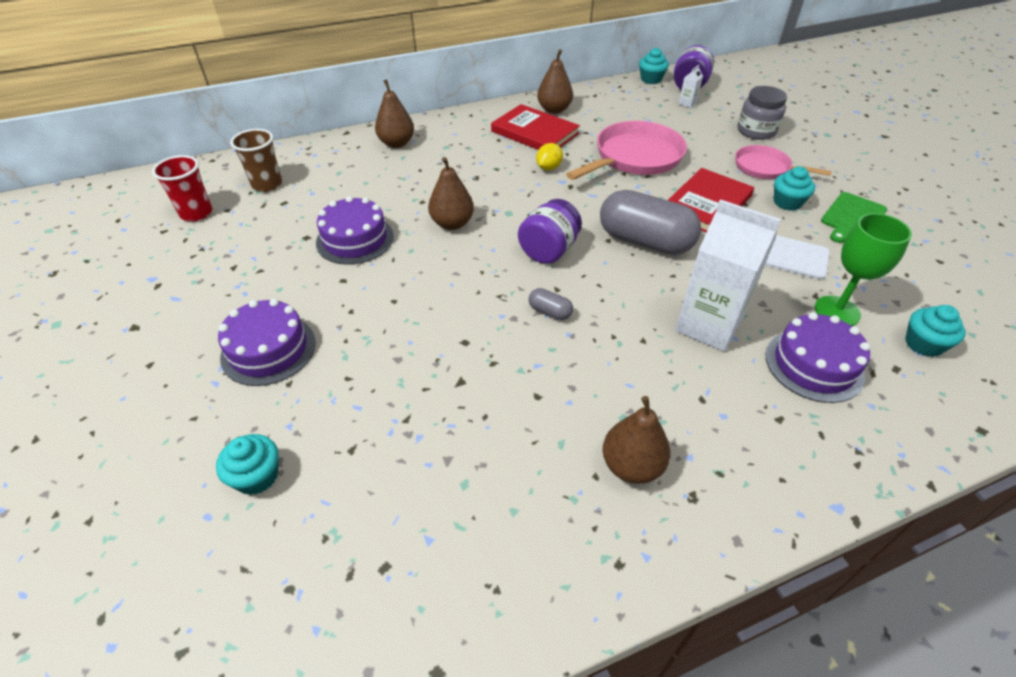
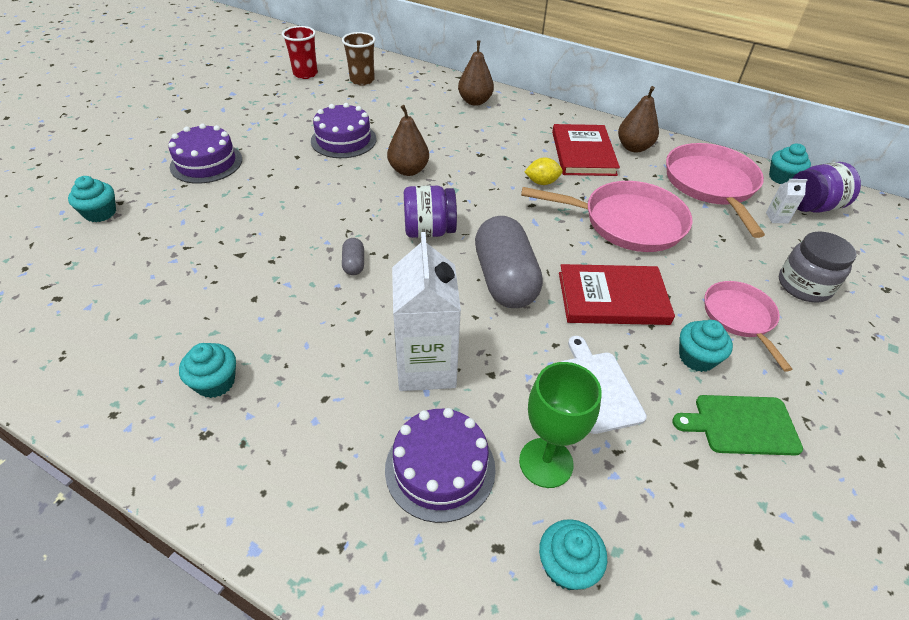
camera: 50 degrees right, 0 degrees up
brown pear [603,396,671,484] -> turquoise cupcake [179,343,236,398]
none -> pink pan [666,143,765,238]

